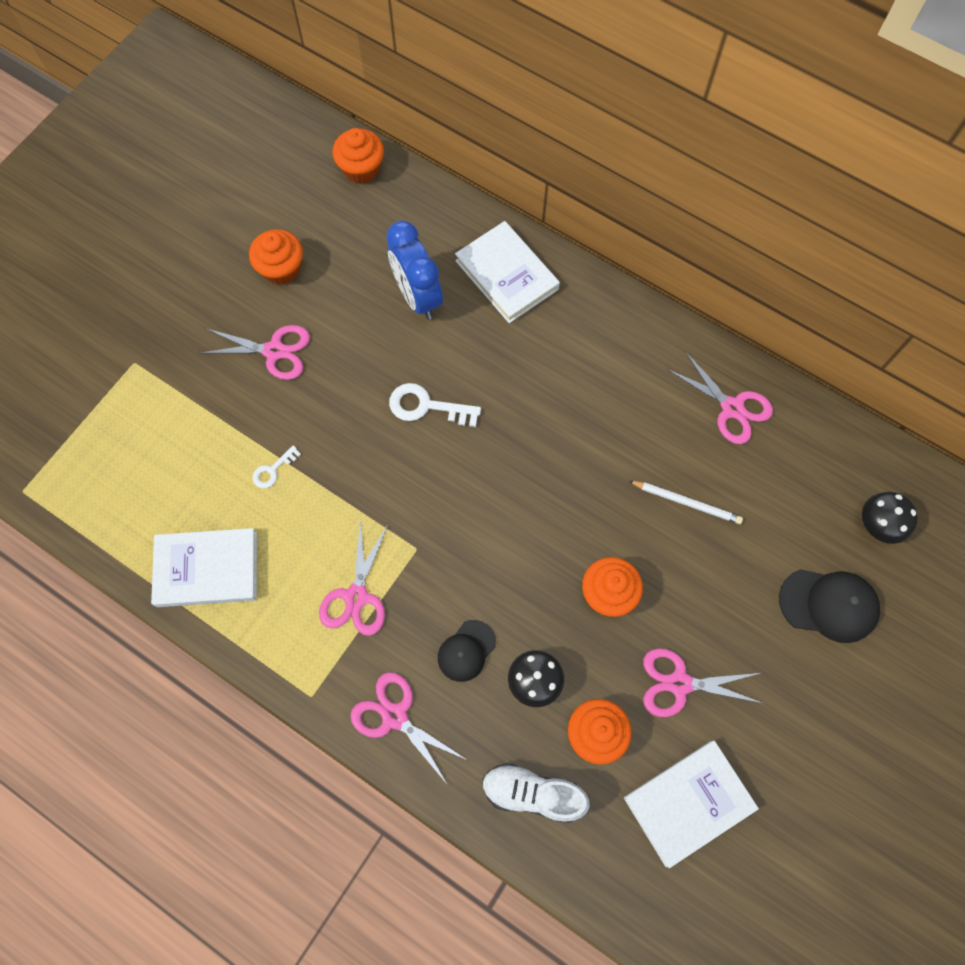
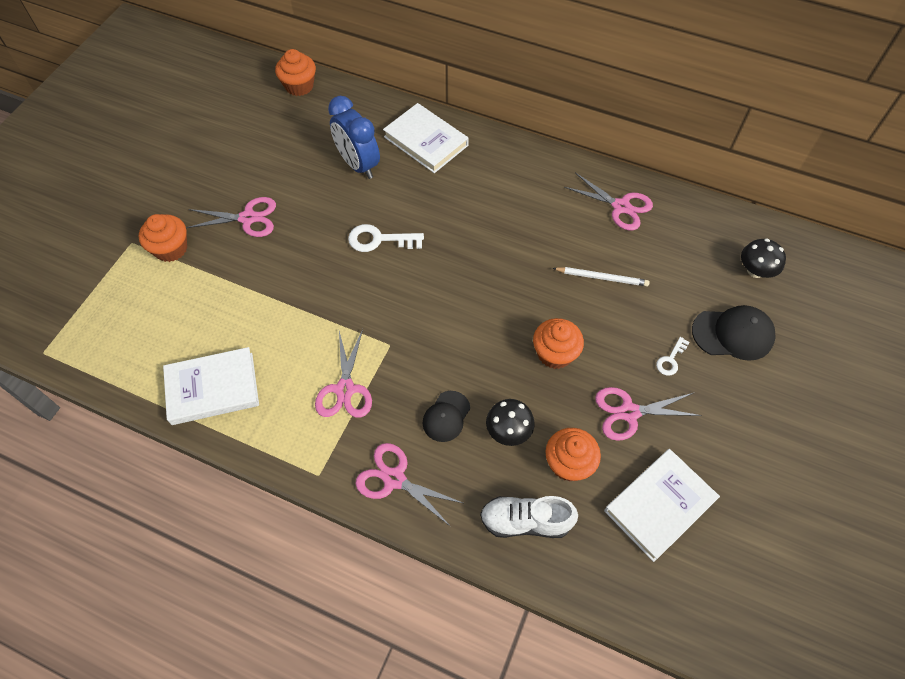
camera: 10 degrees left, 10 degrees down
orange cupcake [249,229,303,285] -> orange cupcake moved to [139,214,187,262]
white key [253,445,301,488] -> white key moved to [656,337,689,376]

